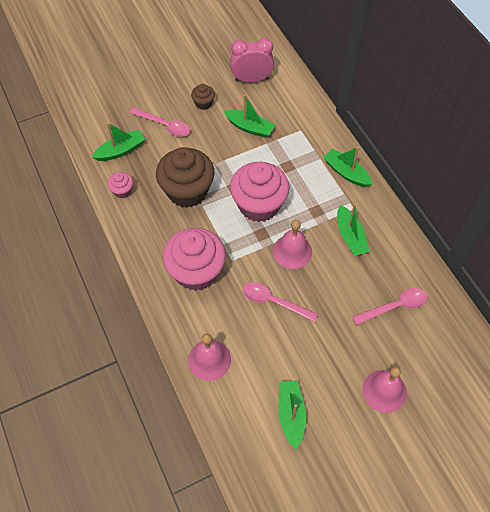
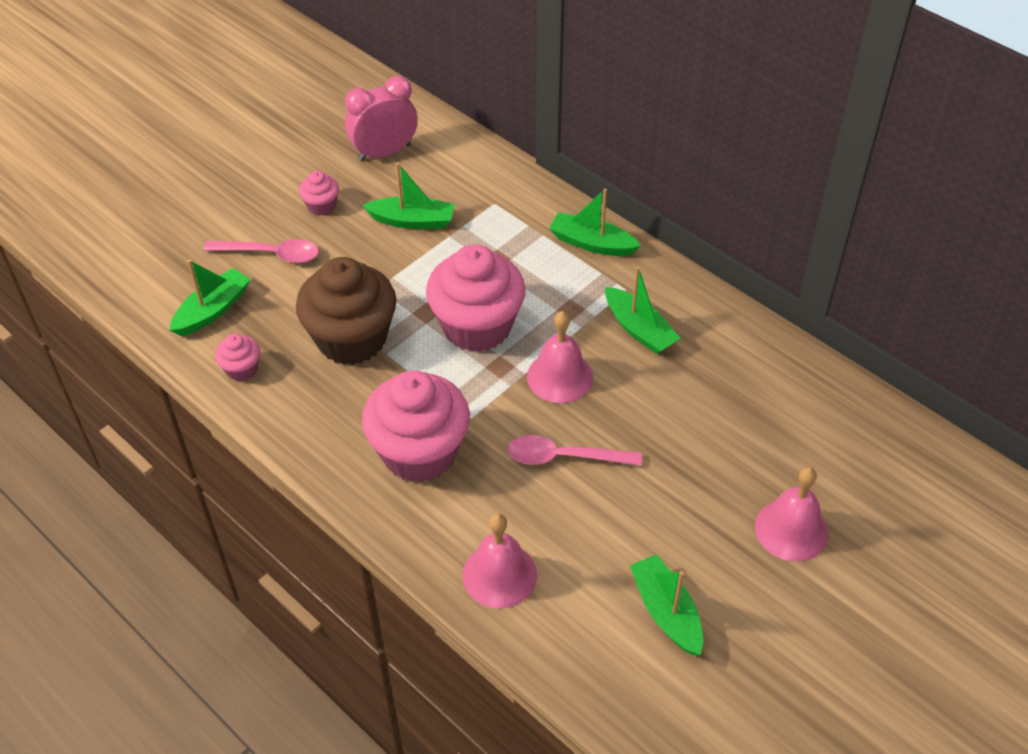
camera: 20 degrees left, 10 degrees down
brown cupcake [191,84,215,110] -> pink cupcake [299,171,339,216]
pink spoon [352,288,427,325] -> none

